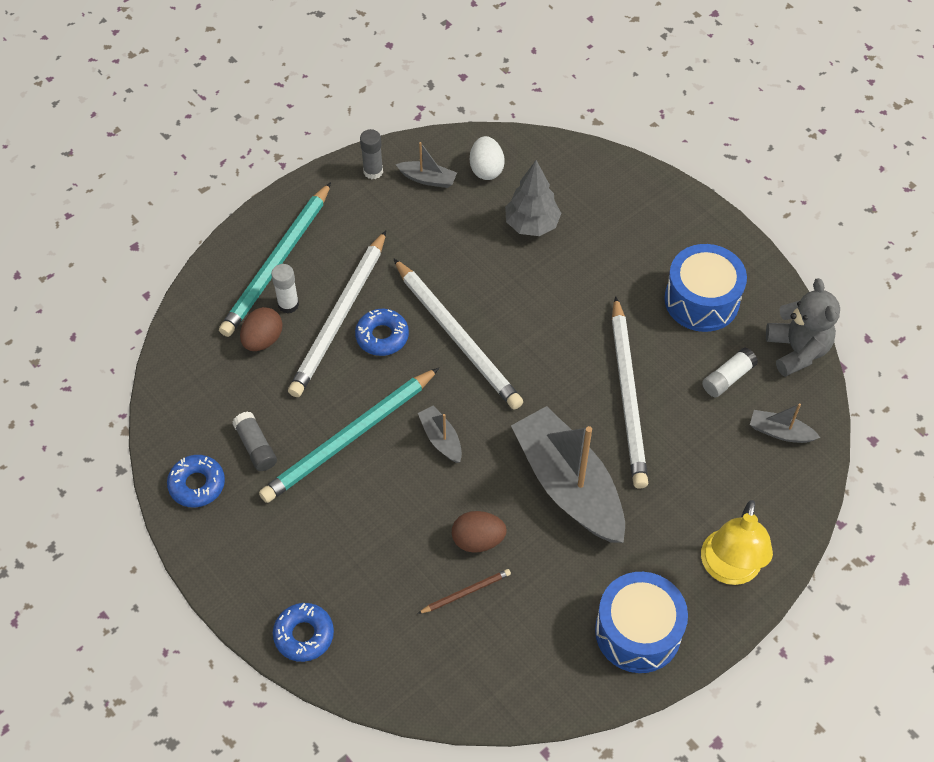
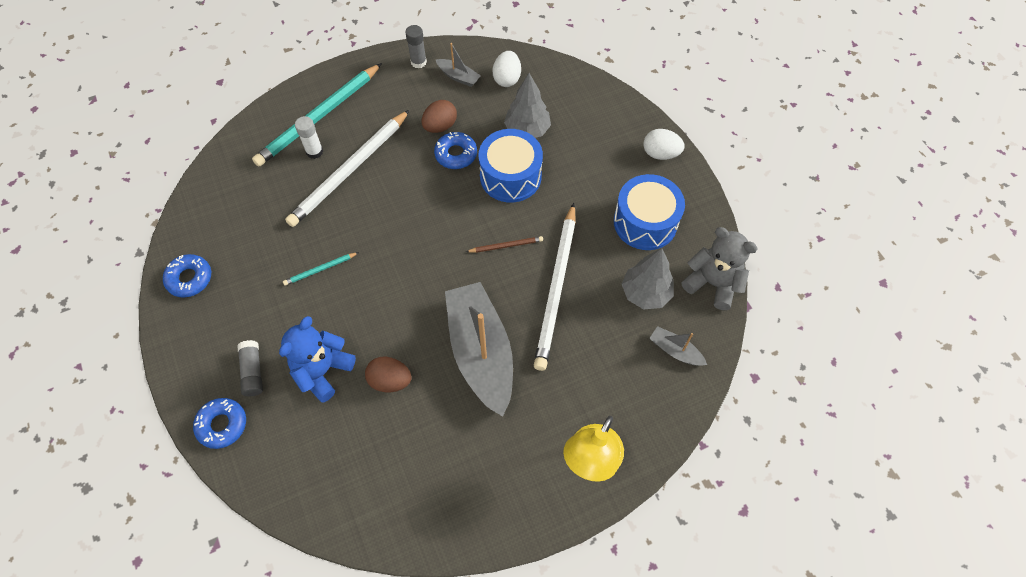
camera: 15 degrees right, 5 degrees up
grey glue stick [232,411,277,471] -> grey glue stick moved to [237,340,263,396]
brown egg [240,307,283,351] -> brown egg moved to [421,100,457,133]
turquoise pencil [259,368,439,503] -> turquoise pencil [283,252,359,286], size x0.43
blue donut [355,309,409,356] -> blue donut moved to [434,132,477,169]
white pencil [393,258,523,409] -> none
grey boat [418,405,462,463] -> none
brown pencil [418,569,511,614] -> brown pencil moved to [466,236,543,253]
blue drum [595,572,688,673] -> blue drum moved to [478,129,543,202]
white glue stick [702,347,758,397] -> grey tree [622,248,674,309]
grey teddy bear [766,278,840,377] -> grey teddy bear turned 60 degrees counterclockwise [682,227,758,310]
none -> blue teddy bear [279,316,356,403]
none -> white egg [643,129,684,160]

